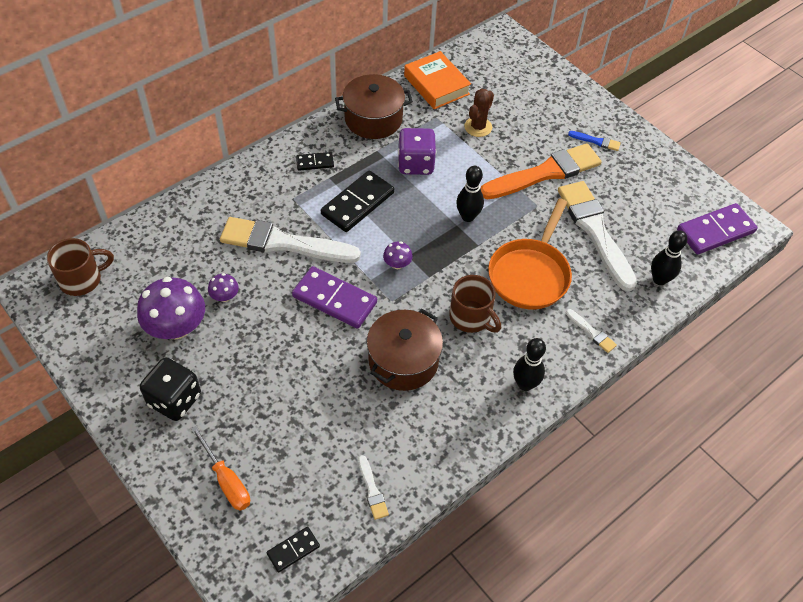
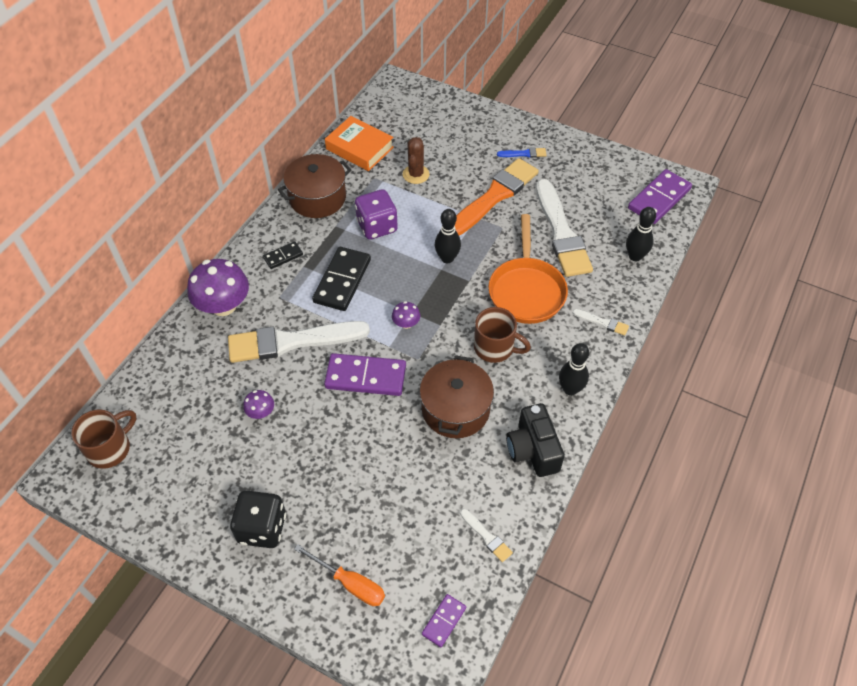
camera: 20 degrees left, 0 degrees up
purple mushroom [137,277,205,340] -> purple mushroom moved to [187,259,249,316]
black domino [266,527,320,573] -> purple domino [422,594,466,647]
white brush [558,181,637,292] -> white brush turned 150 degrees counterclockwise [536,179,593,277]
none -> black camera [506,403,565,477]

